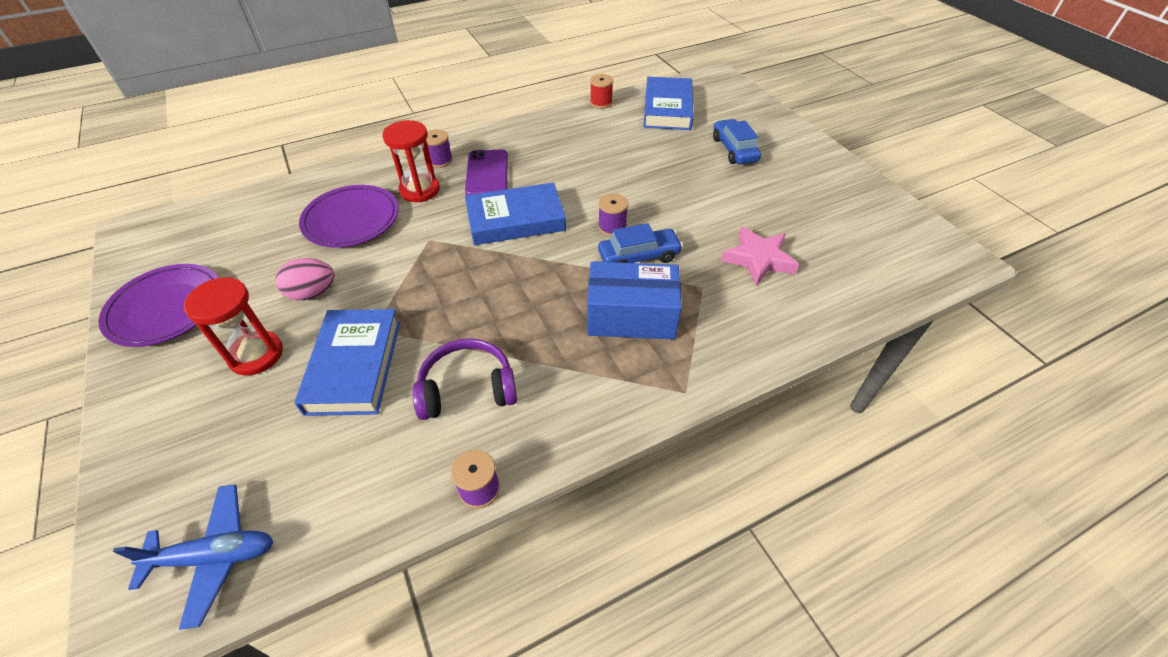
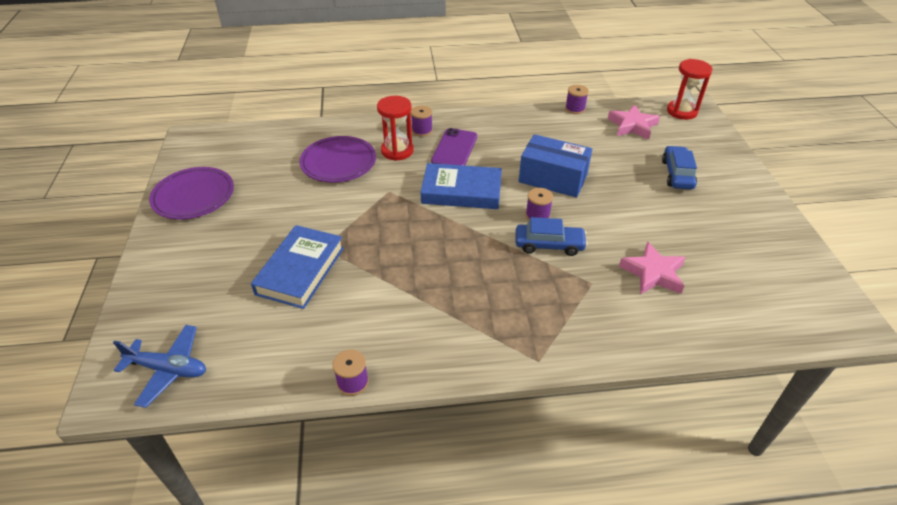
camera: 20 degrees right, 5 degrees down
red hourglass [184,277,283,376] -> red hourglass moved to [667,59,712,120]
pink egg [276,258,335,300] -> none
purple headphones [412,338,517,420] -> none
blue box [587,261,682,340] -> blue box moved to [519,134,592,197]
red spool [590,74,613,109] -> purple spool [565,85,589,114]
blue book [644,77,694,130] -> pink star [608,104,660,140]

